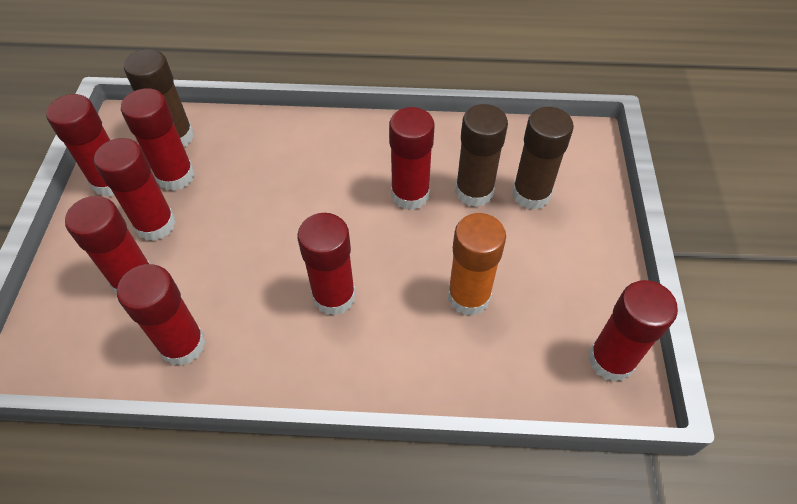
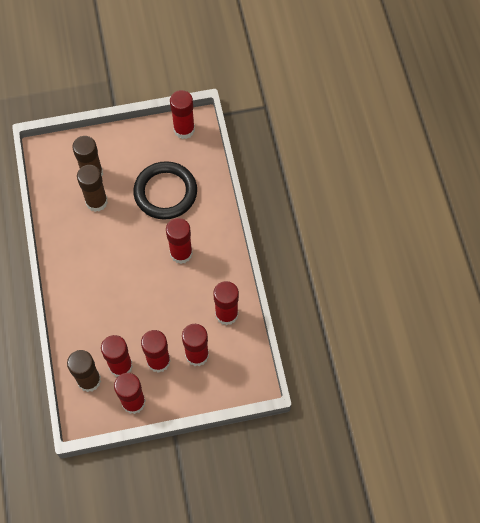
camera: 105 degrees left, 10 degrees up
red glue stick [389,107,434,210] -> none
orange glue stick [448,213,506,316] -> black ring [133,161,197,220]

